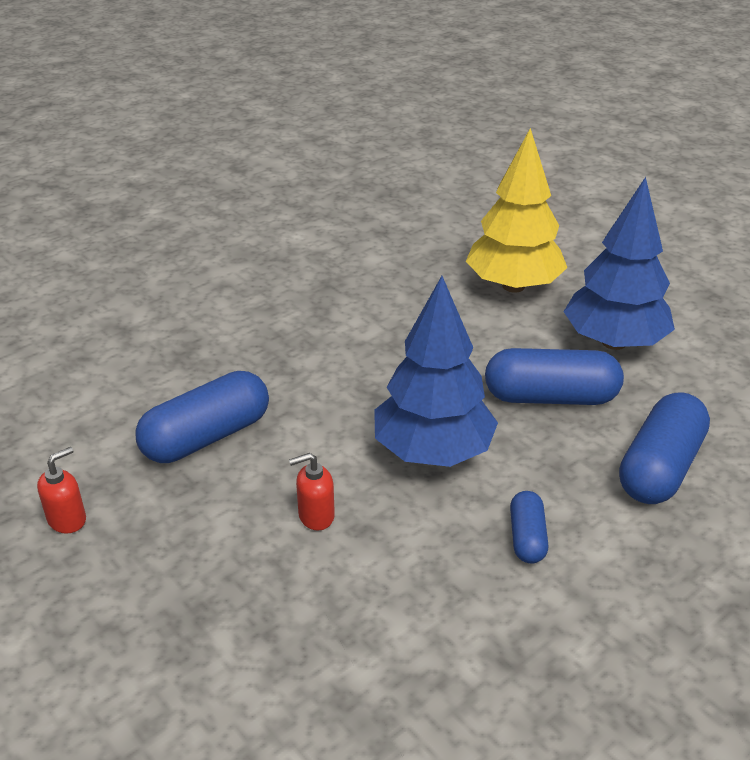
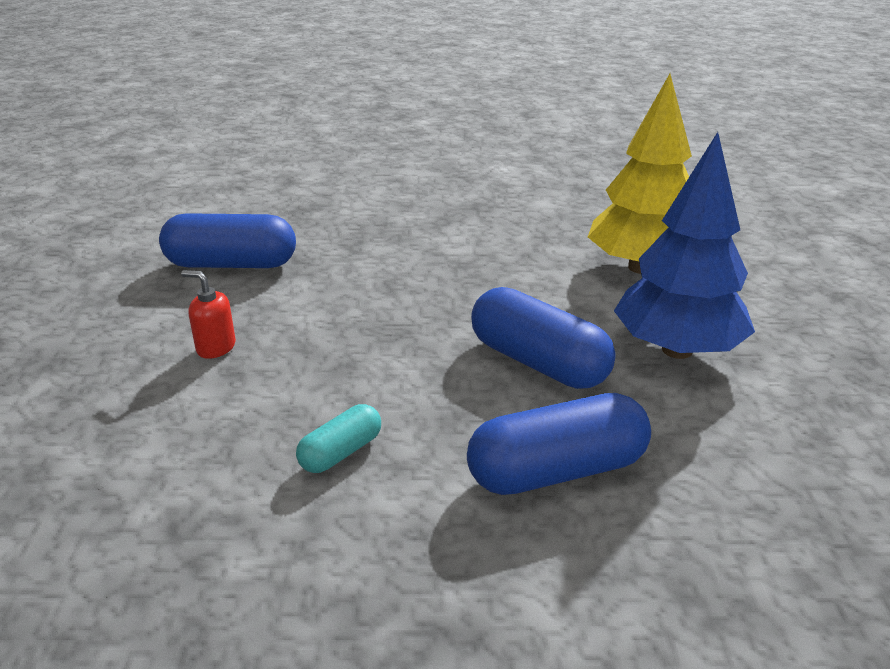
camera: 40 degrees right, 5 degrees down
red soap dispenser [37,447,86,533] -> none
blue tree [374,276,498,467] -> none
blue capsule [510,491,549,564] -> turquoise capsule [296,404,381,473]

